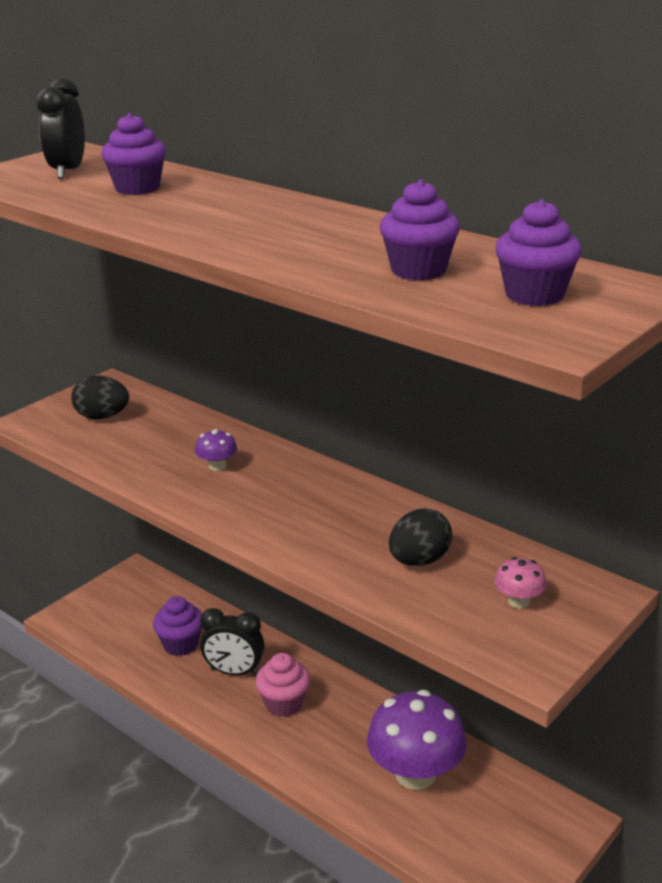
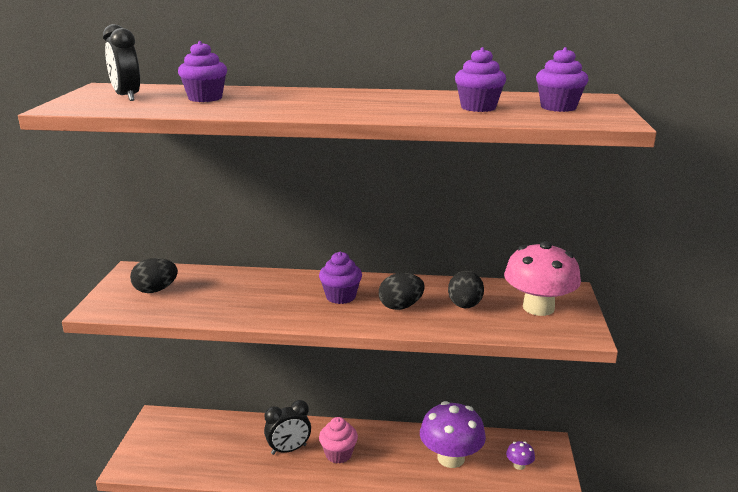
camera: 35 degrees left, 5 degrees down
purple cupcake [153,596,202,656] -> purple cupcake moved to [319,251,362,304]
purple mushroom [195,429,237,471] -> purple mushroom moved to [506,441,535,470]
pink mushroom [494,557,547,608] -> pink mushroom [504,242,581,316], size x2.32
none -> black egg [379,273,425,310]

